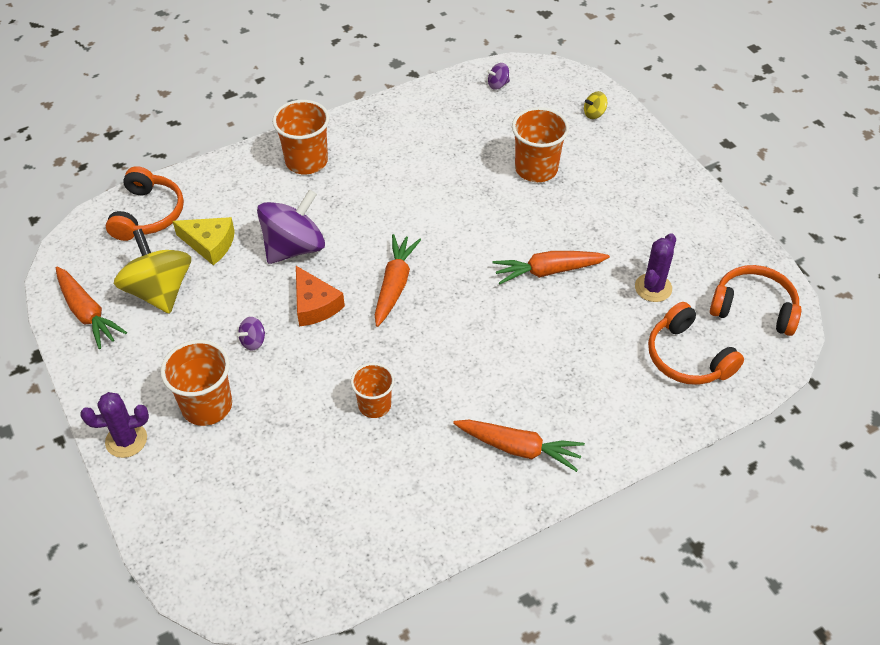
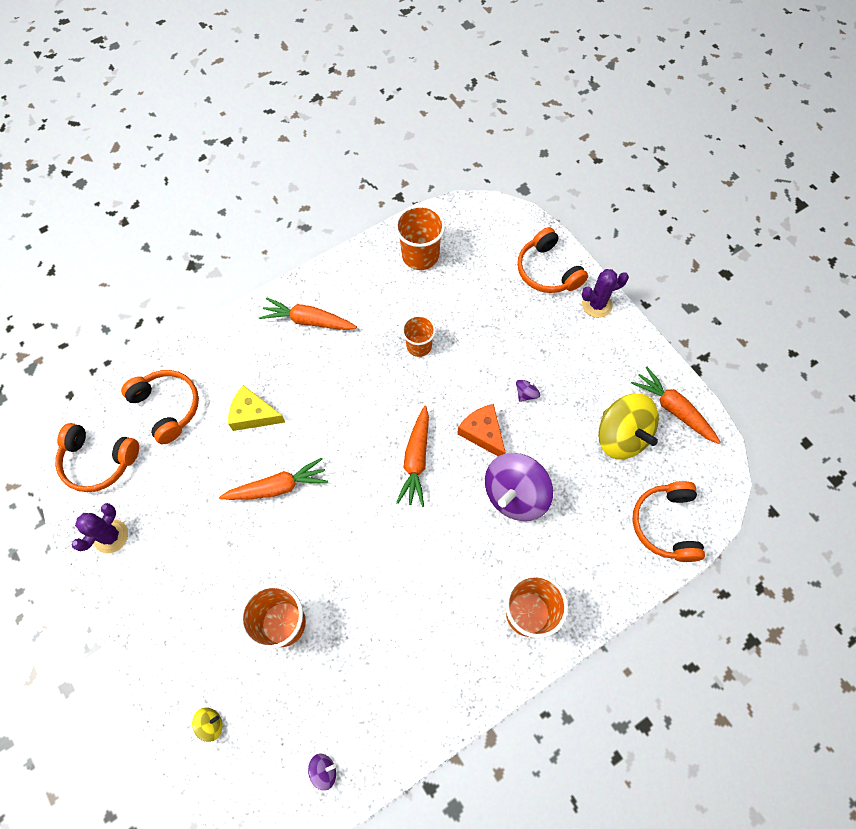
camera: 175 degrees right, 15 degrees up
orange cup [160,340,232,426] -> orange cup moved to [395,205,445,270]
yellow cheese [172,217,235,265] -> yellow cheese moved to [228,385,286,431]
purple cactus [635,233,676,302] -> purple cactus moved to [72,503,128,554]
none -> orange headphones [517,227,588,293]

